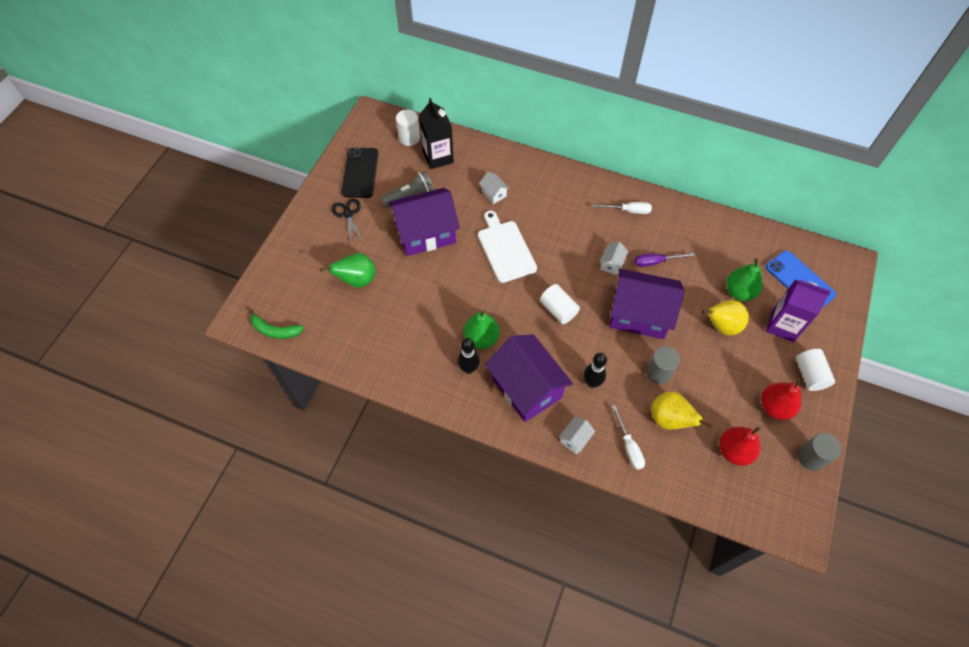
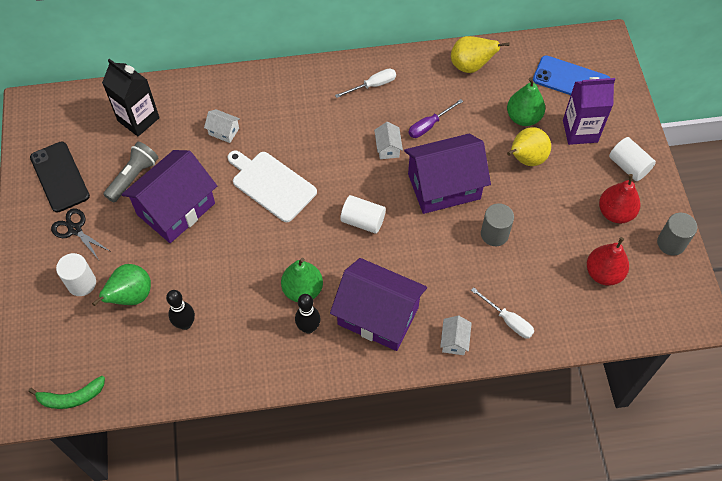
camera: 30 degrees left, 0 degrees up
white cylinder [396,110,420,146] -> white cylinder moved to [56,253,96,296]
black bowling pin [584,353,607,388] -> black bowling pin moved to [166,290,195,330]
yellow pear [651,392,712,430] -> yellow pear moved to [451,36,510,73]

